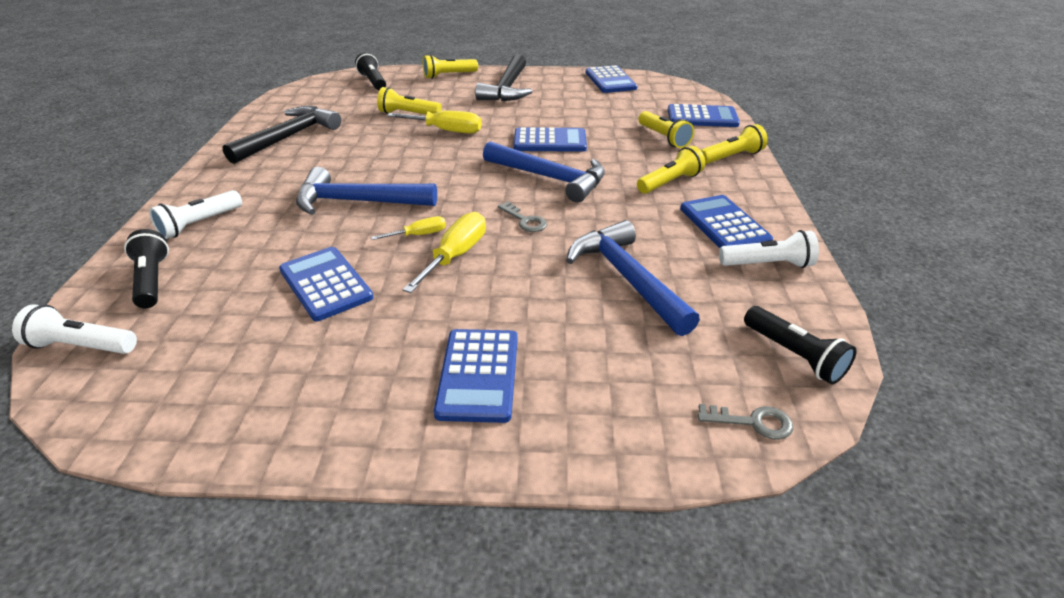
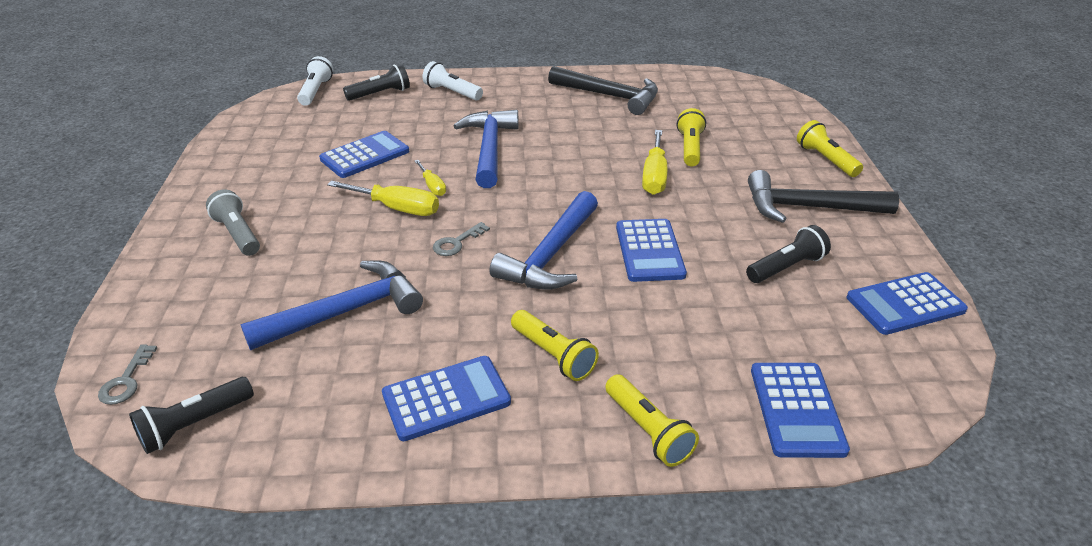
camera: 85 degrees right, 0 degrees up
black flashlight [355,52,386,91] -> black flashlight moved to [746,225,831,283]
blue calculator [434,329,518,423] -> grey flashlight [206,189,260,256]
yellow flashlight [638,111,694,148] -> none
white flashlight [719,230,819,268] -> none

